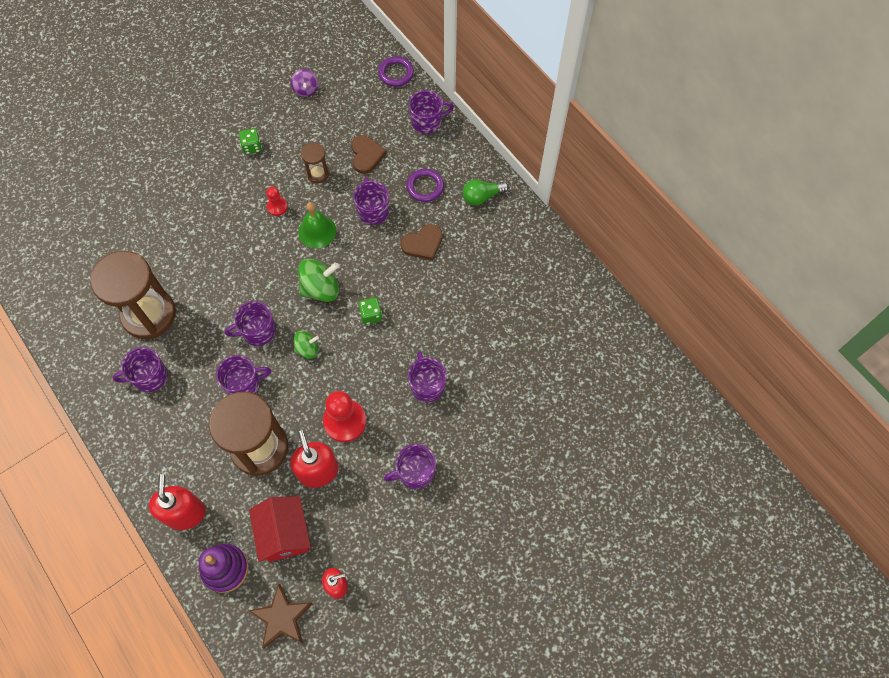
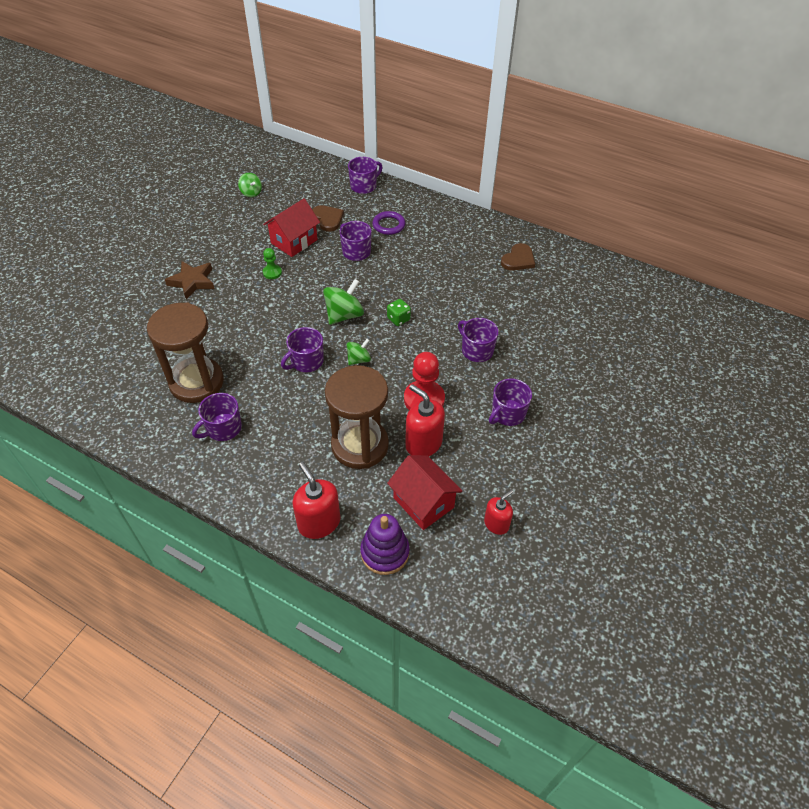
camera: 25 degrees left, 15 degrees down
purple mug [216,355,271,395] -> none
green dice [239,128,262,154] -> none
brown star [249,584,313,649] -> brown star moved to [165,261,214,299]
red pawn [266,187,288,216] -> green pawn [263,248,282,279]
purple spinning top [291,69,318,97] -> green spinning top [238,173,262,197]
green bell [298,202,336,248] -> none
brown hourglass [301,143,329,183] -> red house [263,198,320,257]
purple ring [378,56,414,87] -> none
brown heart [401,224,442,260] -> brown heart moved to [501,243,535,271]
green light bulb [463,179,509,206] -> none

